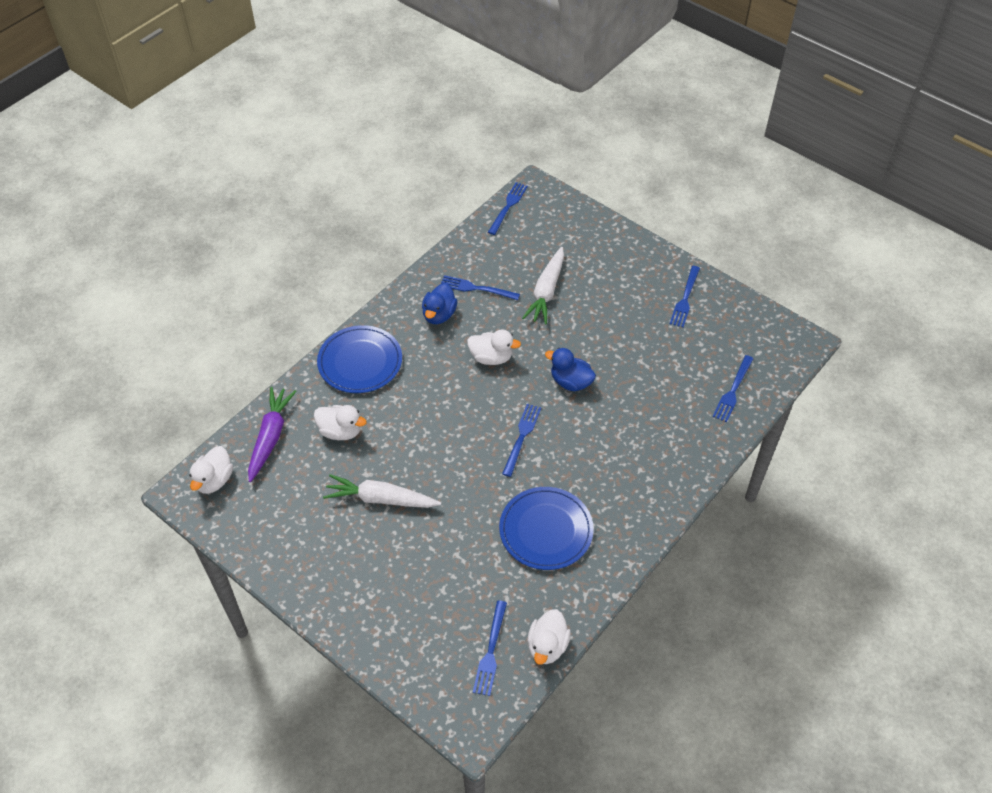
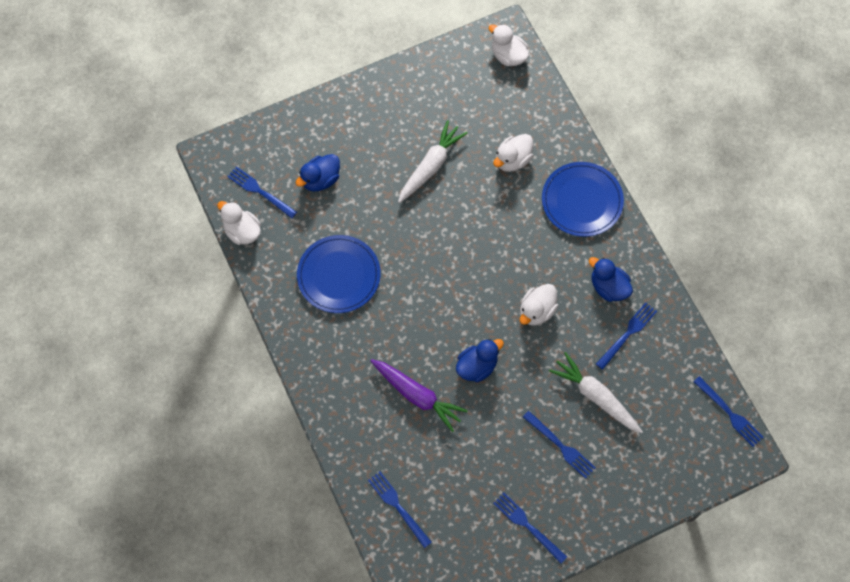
camera: 115 degrees right, 15 degrees up
purple carrot [248,387,297,482] -> purple carrot moved to [371,359,468,432]
blue fork [502,404,541,477] -> blue fork moved to [523,411,596,479]
none -> blue duck [296,154,340,192]

